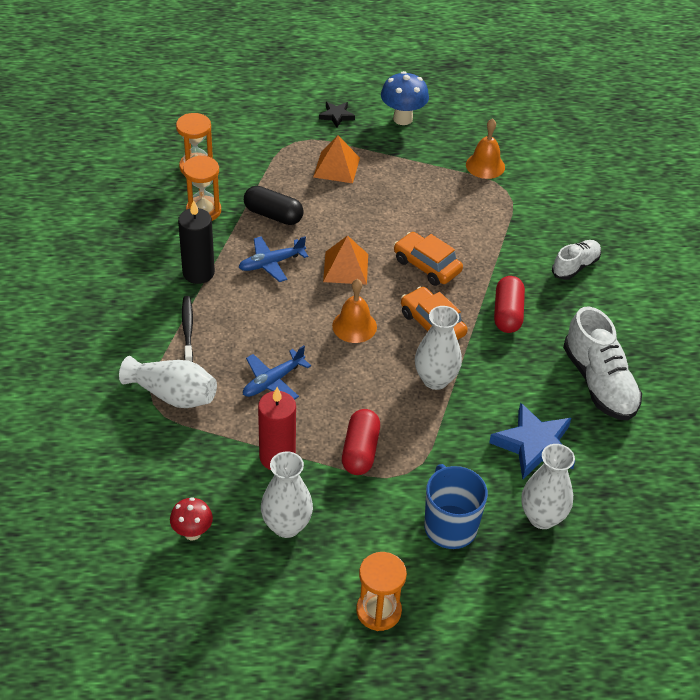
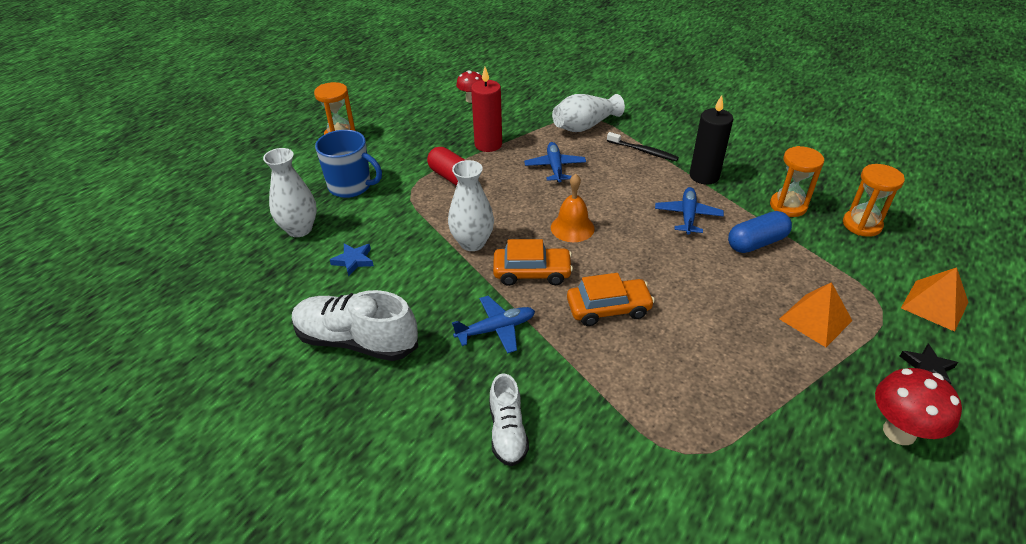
camera: 130 degrees right, 5 degrees down
black capsule [244,186,303,225] -> blue capsule [728,211,792,253]
white vase [261,451,313,538] -> none
orange pyramid [323,235,368,285] -> orange pyramid moved to [901,267,969,332]
blue mushroom [381,71,429,125] -> red mushroom [875,368,962,445]
orange bell [466,118,505,179] -> none
blue star [489,402,576,479] -> blue star [330,243,374,276], size x0.53
red capsule [494,276,525,333] -> blue plane [452,296,535,354]

